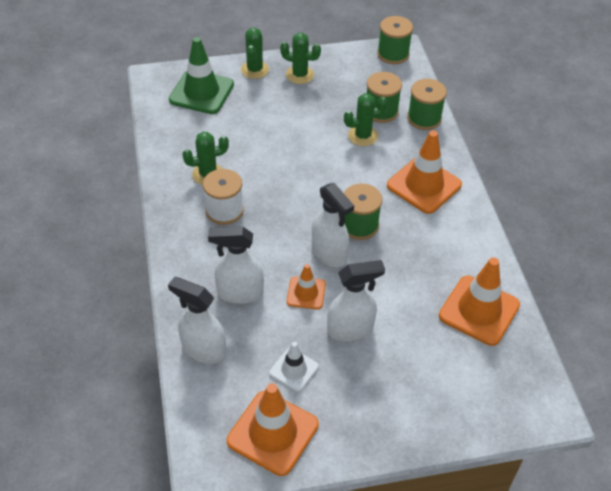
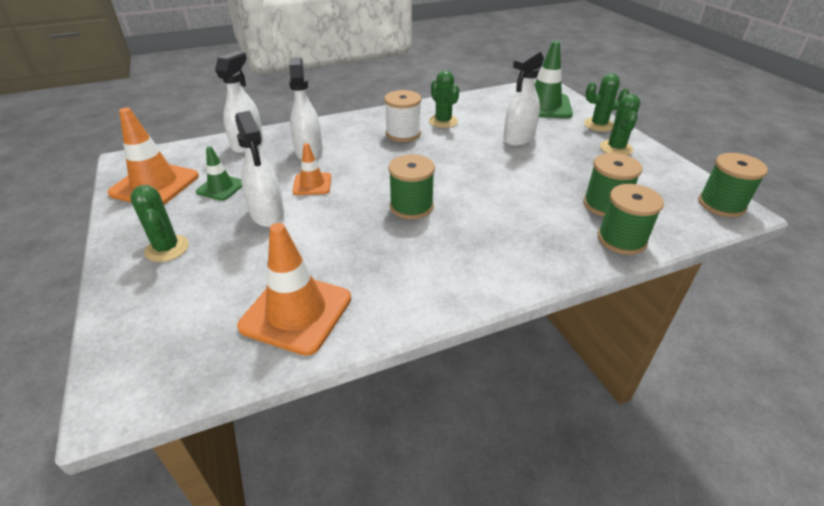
camera: 80 degrees right, 10 degrees down
white traffic cone [269,342,319,392] -> green traffic cone [196,146,242,201]
white spray bottle [312,183,354,267] -> white spray bottle moved to [503,49,544,146]
green cactus [344,93,387,146] -> green cactus moved to [130,185,189,262]
orange traffic cone [387,130,462,214] -> none

